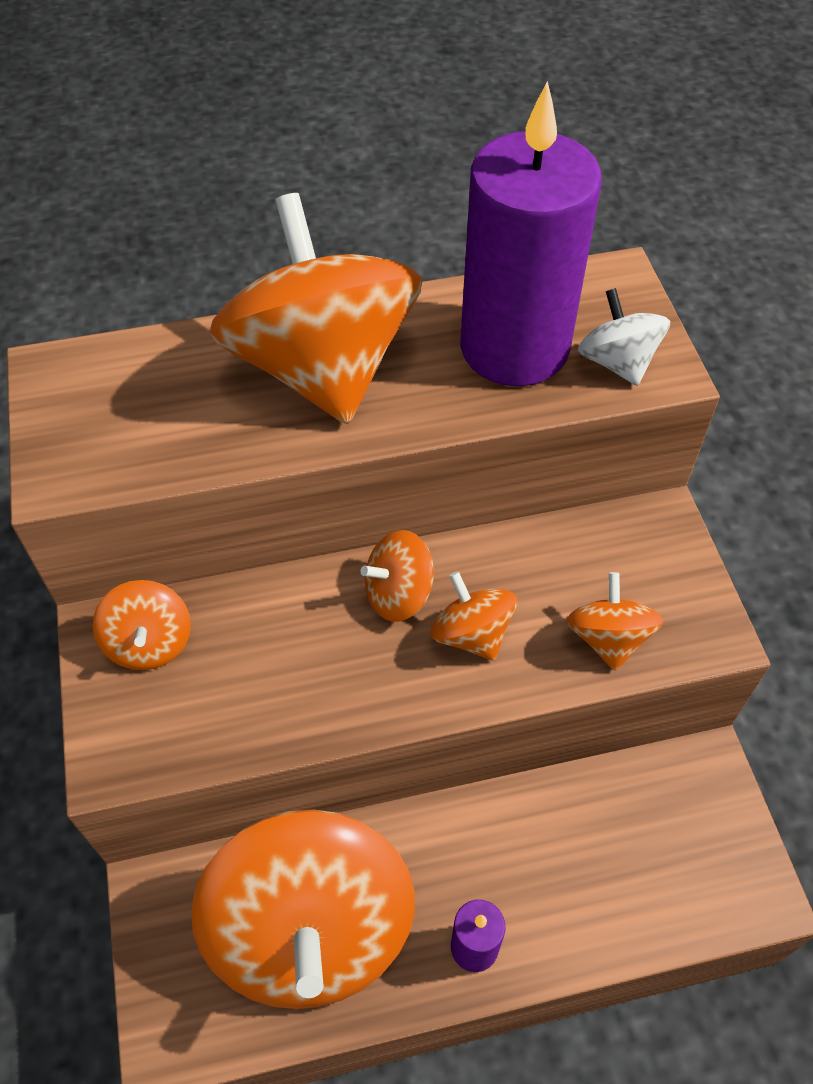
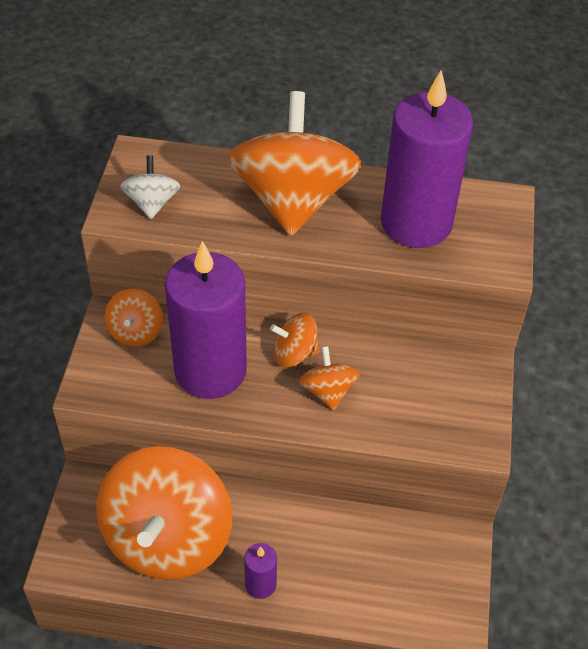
camera: 20 degrees right, 5 degrees down
orange spinning top [567,572,663,671] -> none
white spinning top [578,288,670,386] -> white spinning top moved to [120,155,180,219]
none -> purple candle [165,241,247,399]

